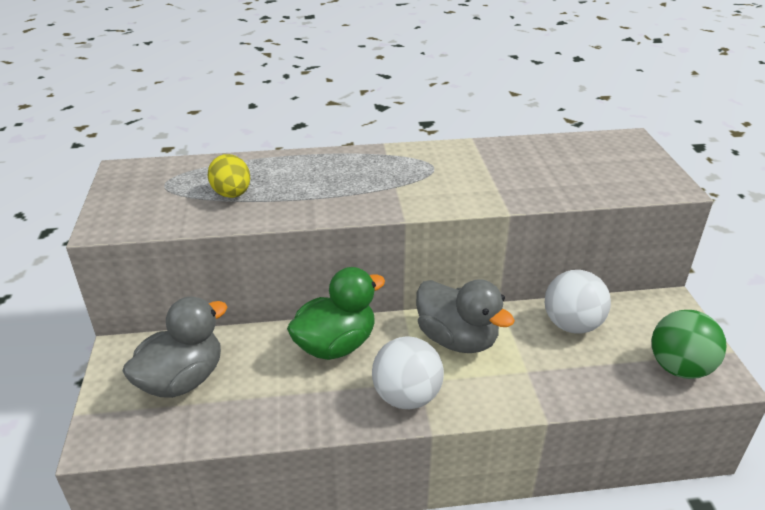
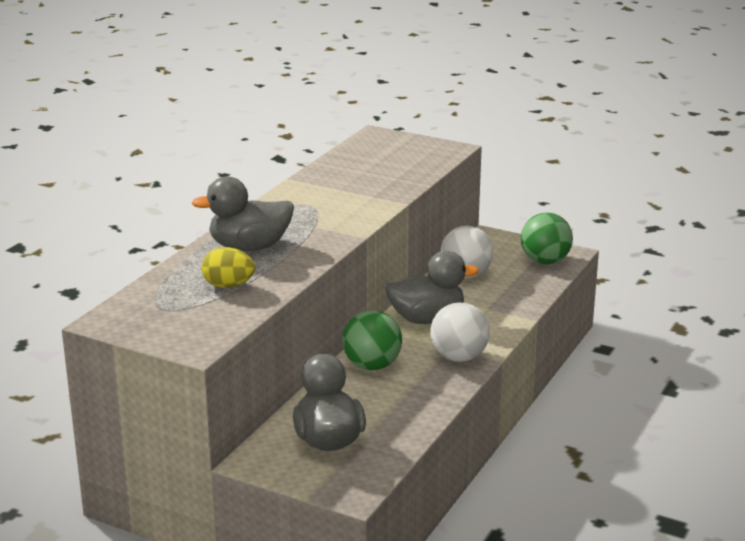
camera: 55 degrees left, 10 degrees down
green duck [287,267,385,360] -> green ball [342,310,402,370]
none -> grey duck [192,176,294,251]

